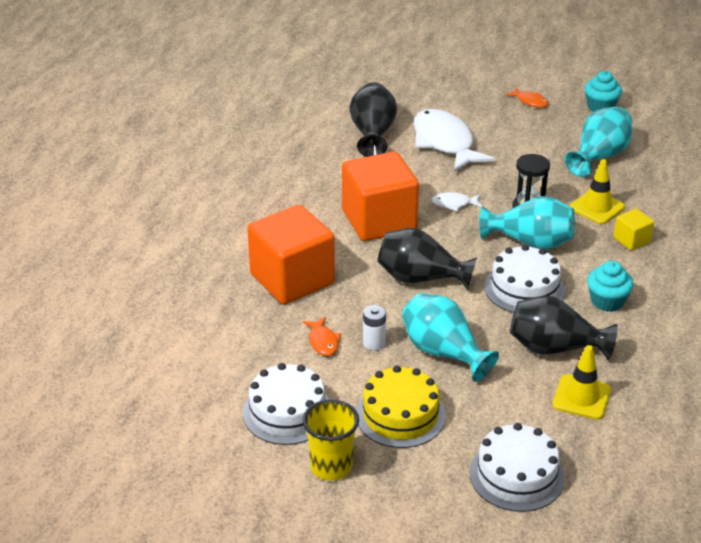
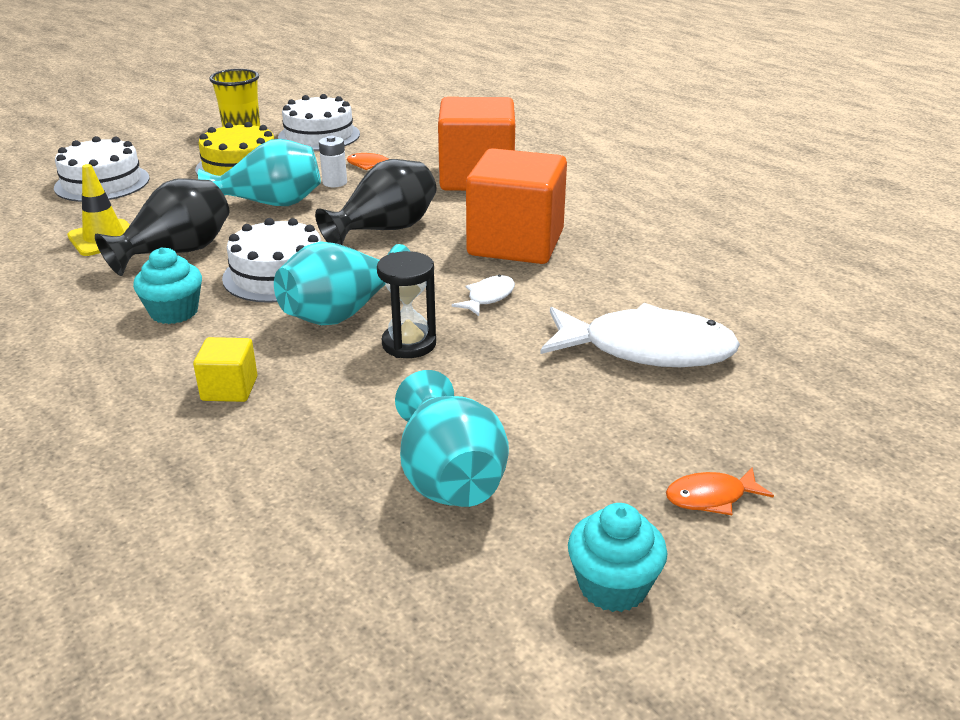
camera: 125 degrees right, 5 degrees down
black vase [350,82,397,157] -> none
yellow traffic cone [570,159,625,224] -> none

